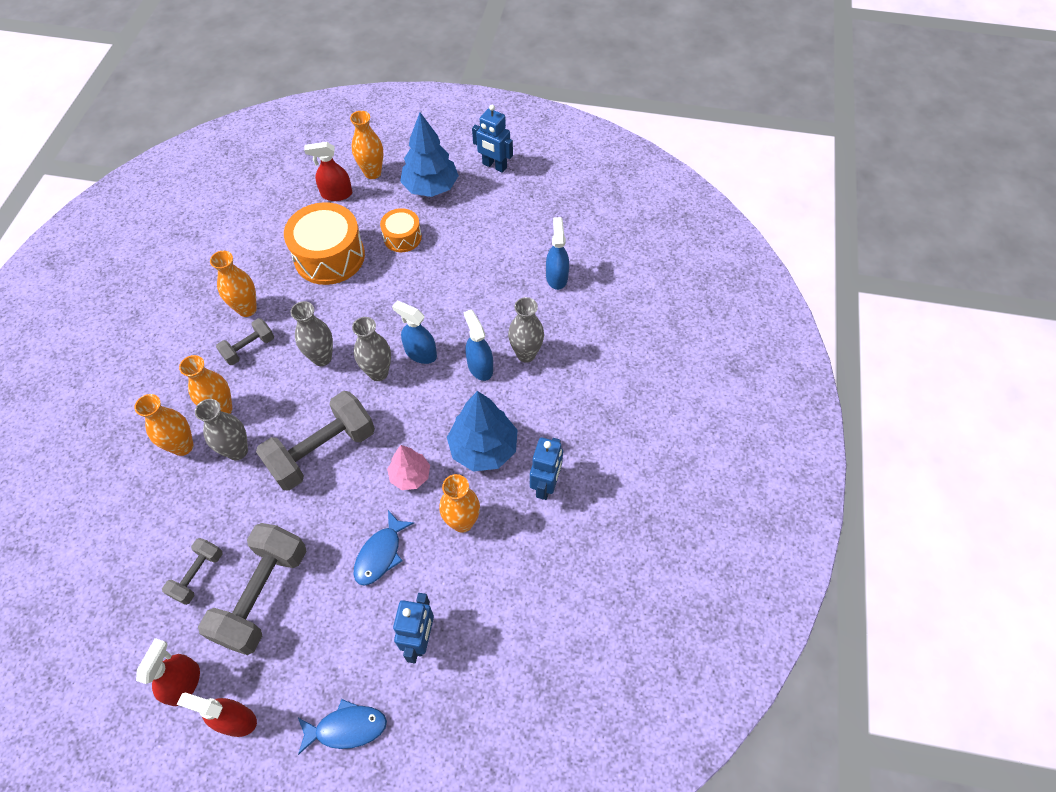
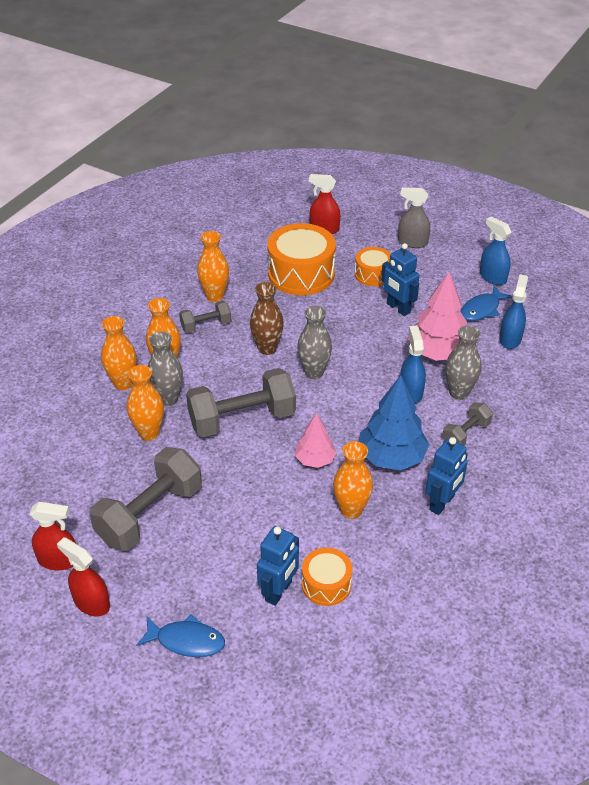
camera: 20 degrees right, 15 degrees down
red spray bottle [136,638,200,706] -> red spray bottle turned 60 degrees clockwise [30,502,76,570]
grey dumbbell [162,538,223,605] -> grey dumbbell moved to [442,402,493,446]
grey vase [291,301,333,366] -> brown vase [250,282,284,355]
orange vase [350,111,383,179] -> orange vase moved to [127,365,164,441]
blue fish [353,510,414,586] -> blue fish moved to [461,286,512,321]
blue spray bottle [392,301,437,364] -> blue spray bottle moved to [480,216,512,285]
blue tree [400,112,459,197] -> grey spray bottle [398,187,430,248]
blue robot [472,105,513,173] -> blue robot moved to [381,243,419,316]
none -> orange drum [302,548,352,606]
none -> pink tree [407,272,467,361]

